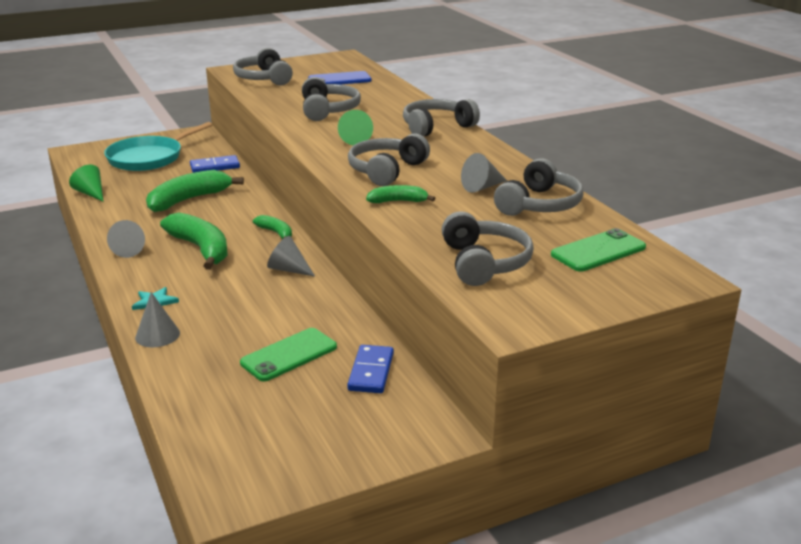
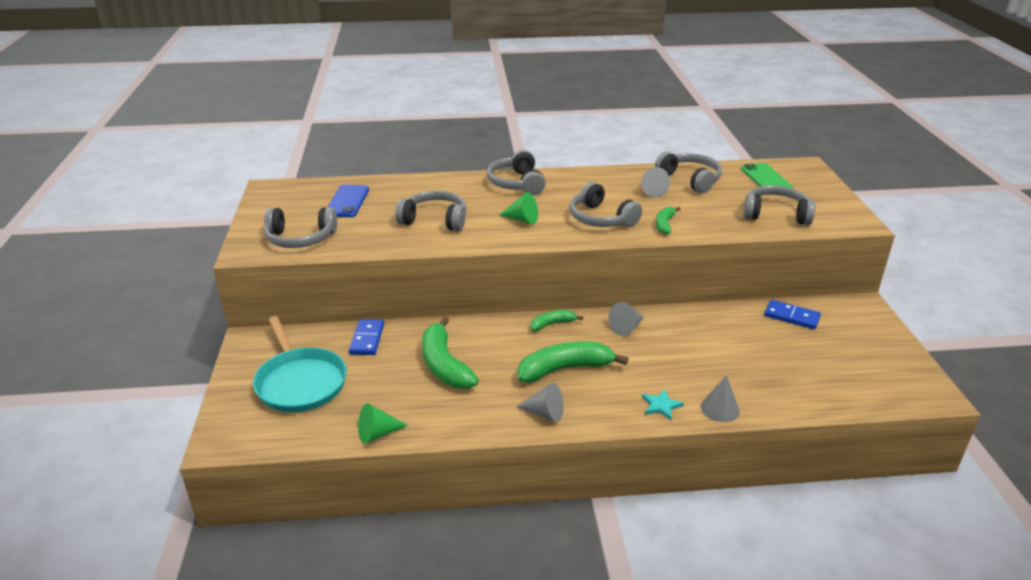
camera: 70 degrees left, 5 degrees up
green phone [240,328,337,382] -> none

